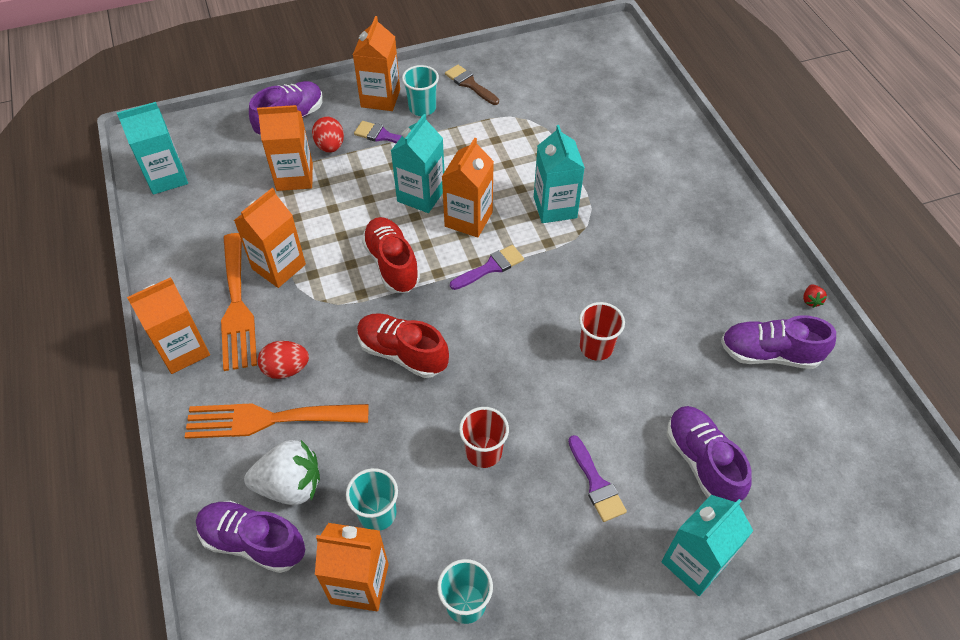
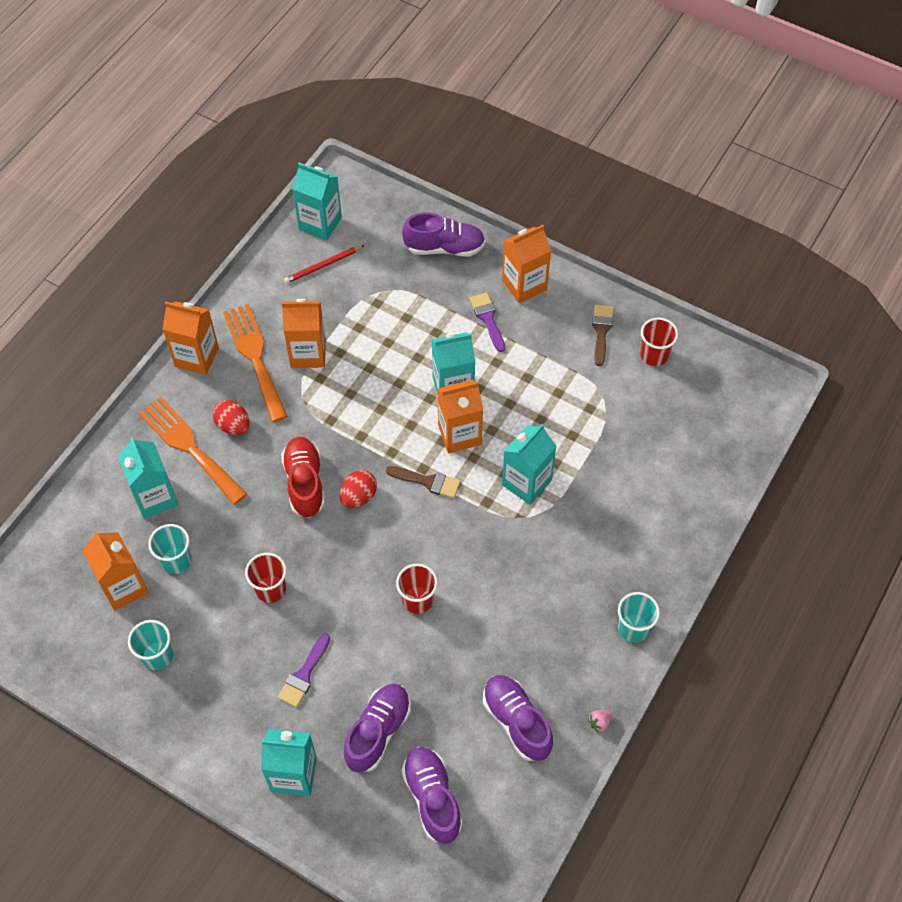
camera: 50 degrees right, 5 degrees up
purple shoe [196,501,305,573] -> purple shoe moved to [402,747,462,844]
orange fork [221,233,257,371] -> orange fork turned 120 degrees clockwise [223,304,288,422]
white strawberry [244,440,320,505] -> turquoise carton [118,437,178,518]
orange carton [257,105,313,191] -> none
red egg [312,117,344,153] -> red egg moved to [340,470,377,508]
red shoe [362,217,420,293] -> none
turquoise cup [402,65,439,116] -> turquoise cup moved to [618,592,660,642]
purple brush [450,245,524,290] -> brown brush [386,466,461,498]
red strawberry [803,284,827,308] -> pink strawberry [588,710,613,733]
none -> red pencil [284,245,364,284]
none -> red cup [640,318,678,366]

